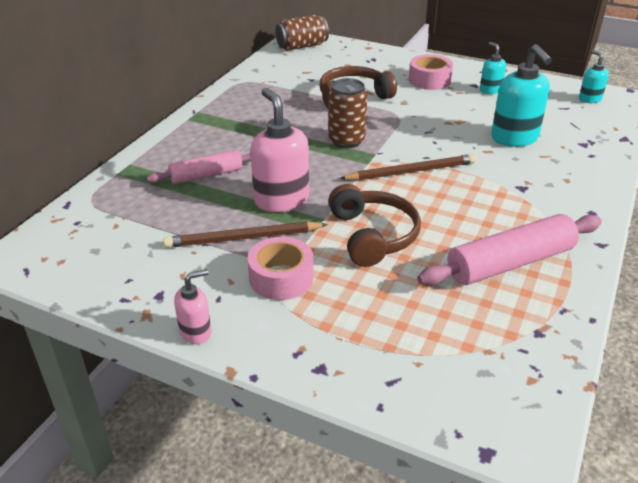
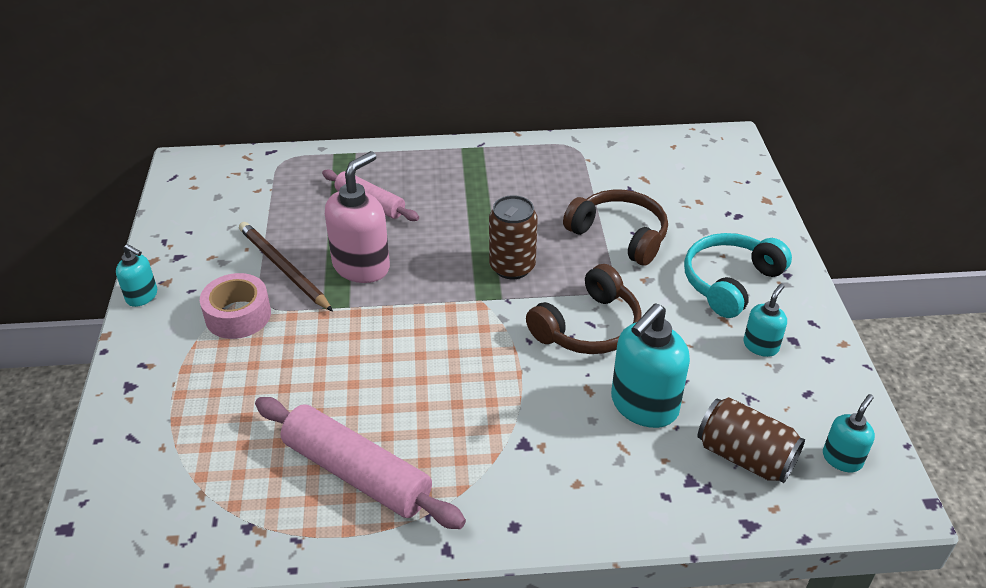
camera: 60 degrees right, 5 degrees up
pink soap dispenser [174,269,211,344] -> turquoise soap dispenser [116,244,157,307]
brown can [275,15,329,51] -> brown can moved to [698,397,805,483]
brown headphones [328,184,421,267] -> brown headphones moved to [526,264,642,354]
brown pencil [339,154,476,181] -> none
pink tape [409,54,453,90] -> turquoise headphones [684,233,792,318]

